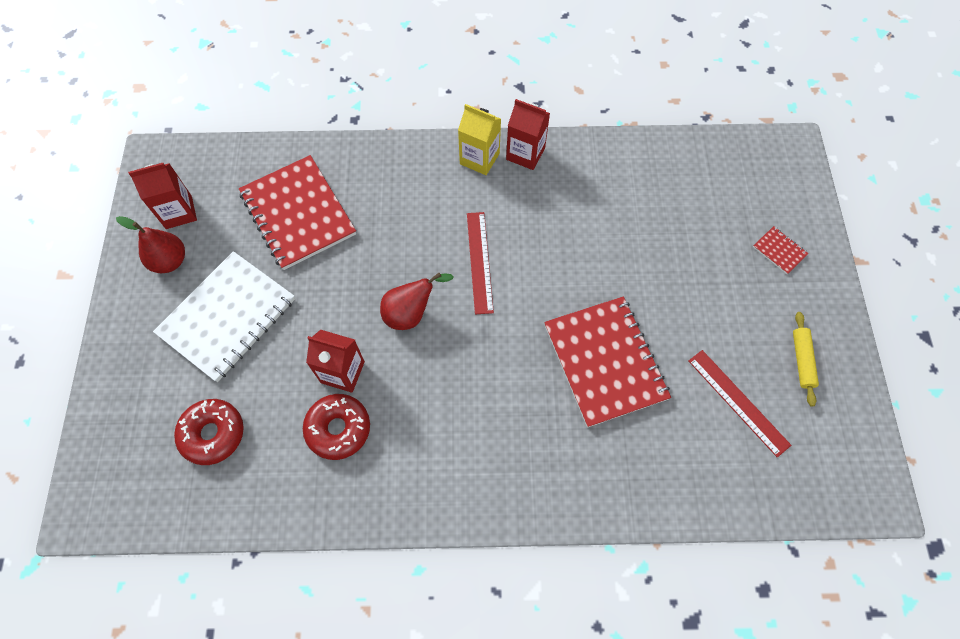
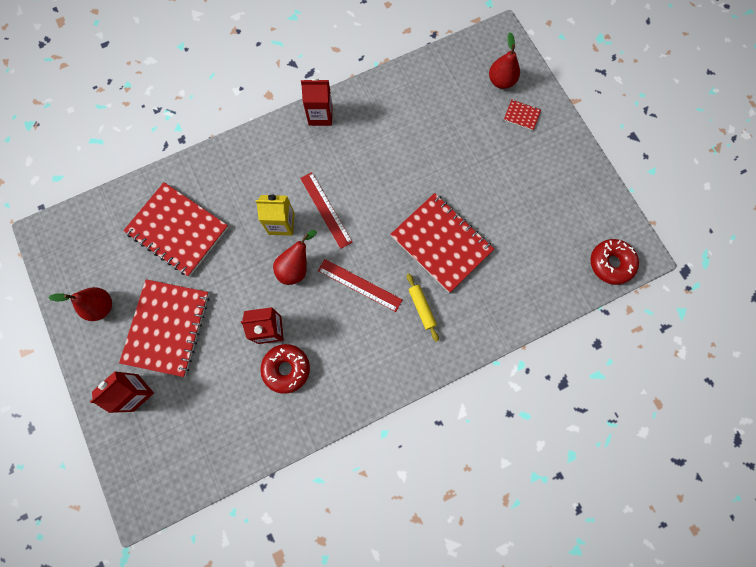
camera: 25 degrees left, 10 degrees up
red carton [128,163,197,229] -> red carton moved to [90,372,154,413]
white notebook [153,251,295,382] -> red notebook [119,279,209,377]
red donut [174,399,244,465] -> red donut moved to [591,239,639,285]
yellow carton [458,104,501,175] -> yellow carton moved to [256,195,295,236]
red ruler [689,350,791,457] -> red ruler moved to [318,259,403,312]
yellow rolling pin [793,312,819,406] -> yellow rolling pin moved to [407,273,439,342]
none -> red pear [489,33,520,89]

